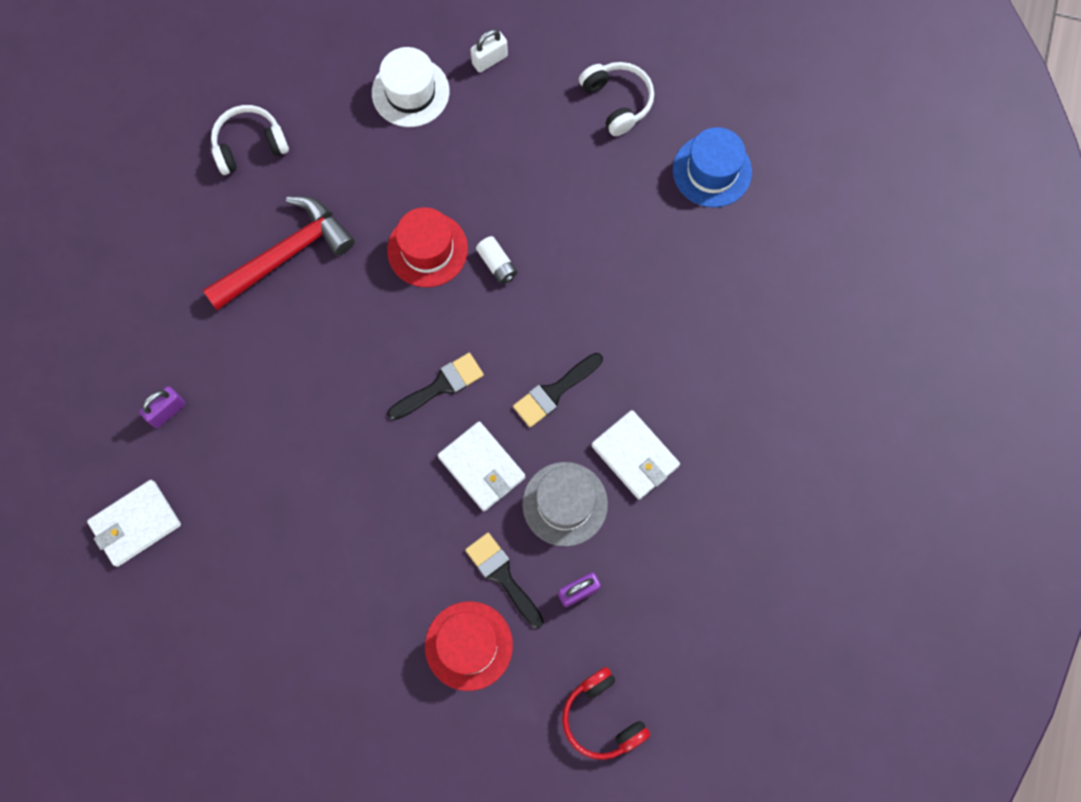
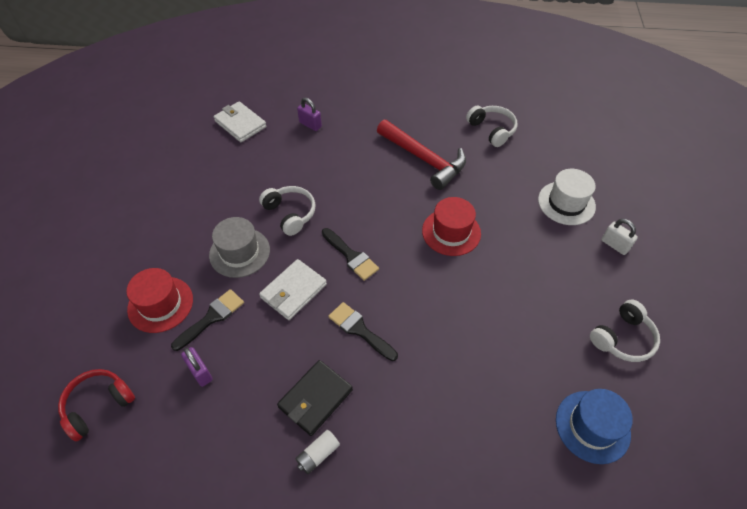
camera: 80 degrees right, 20 degrees down
white battery [476,236,518,284] -> white battery moved to [295,430,340,474]
grey hat [522,462,608,546] -> grey hat moved to [209,217,270,278]
white wallet [591,410,680,500] -> black wallet [277,360,353,436]
none -> white headphones [259,186,316,236]

